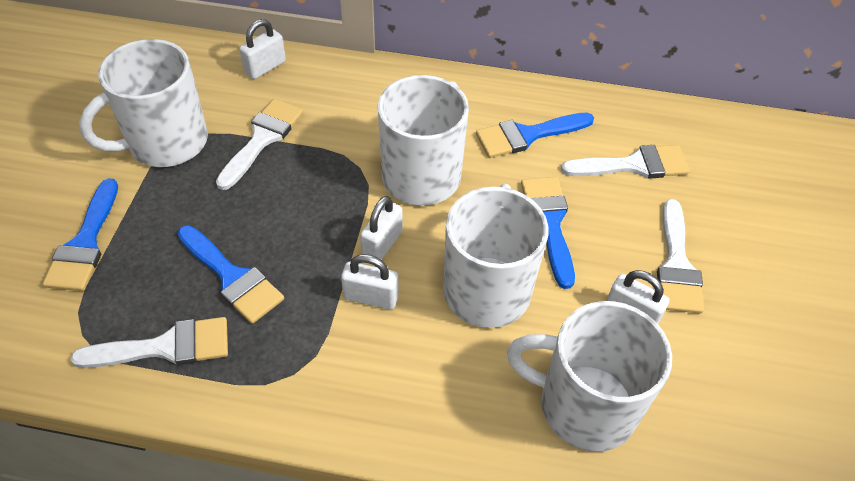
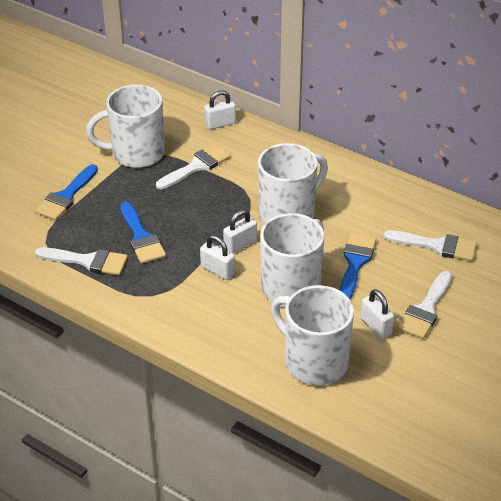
camera: 25 degrees right, 10 degrees down
blue brush [476,112,594,158] -> none

